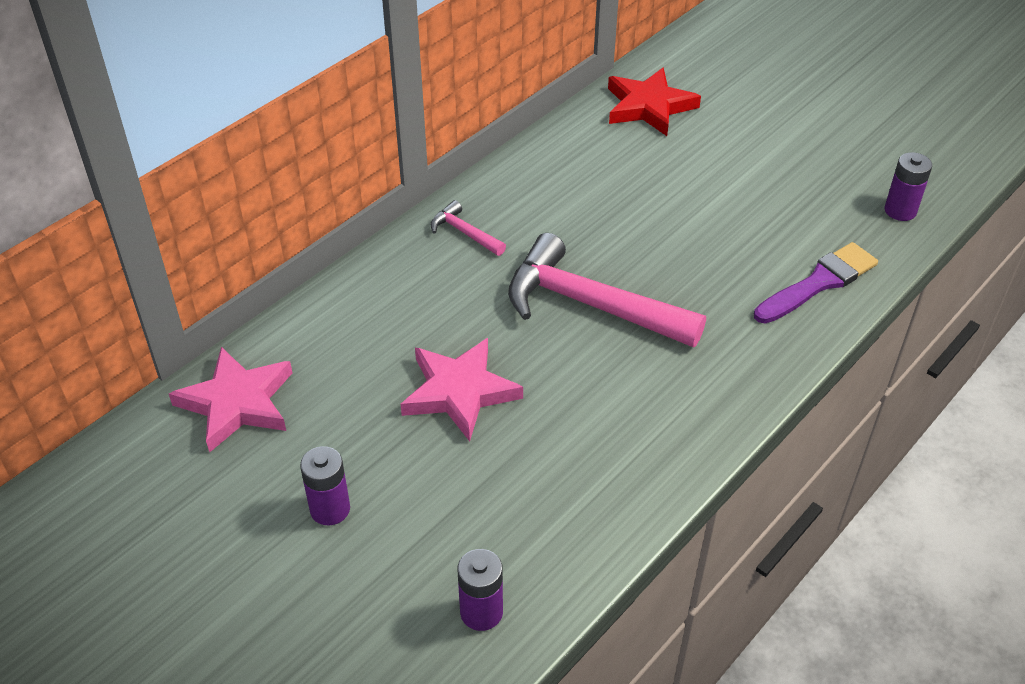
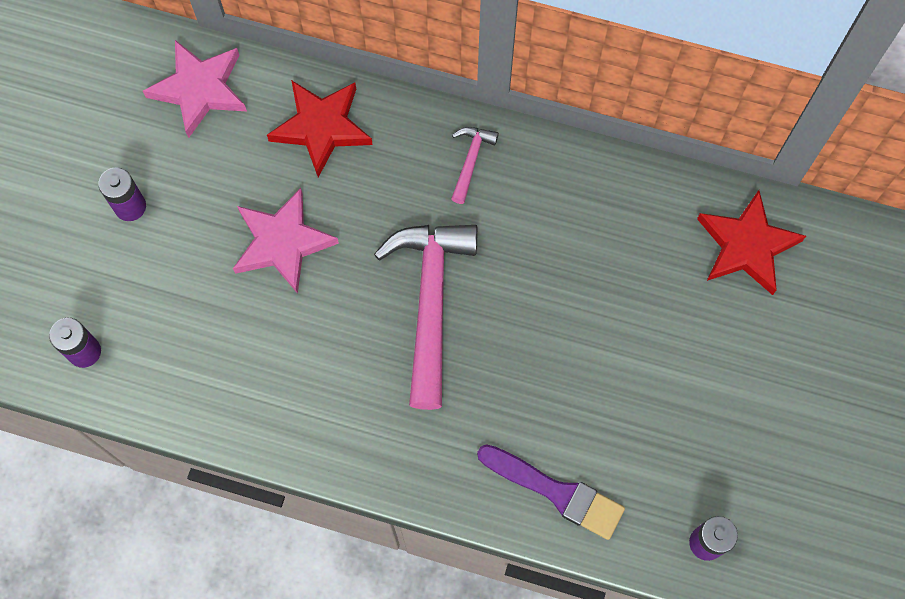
camera: 65 degrees right, 25 degrees up
none -> red star [267,80,373,177]

